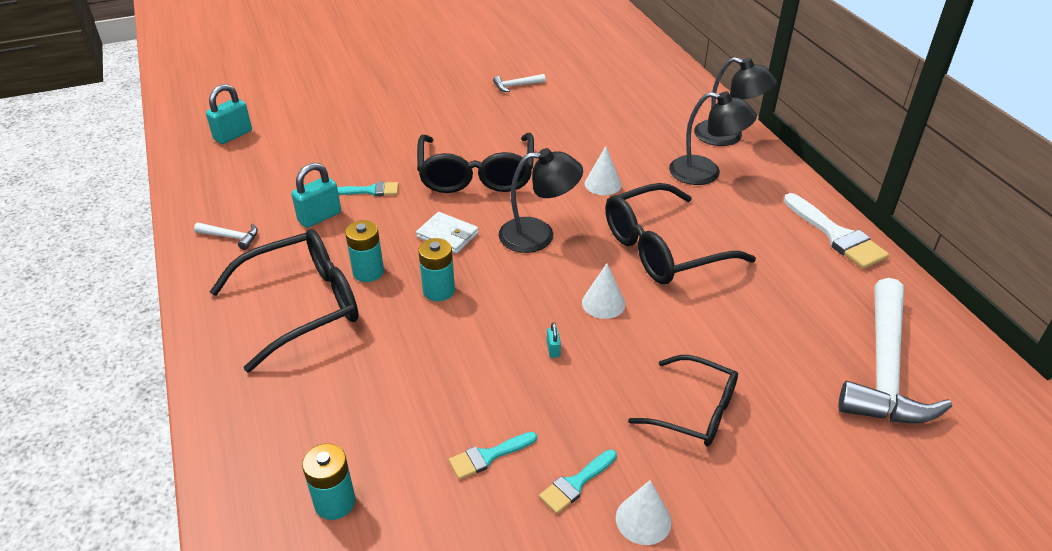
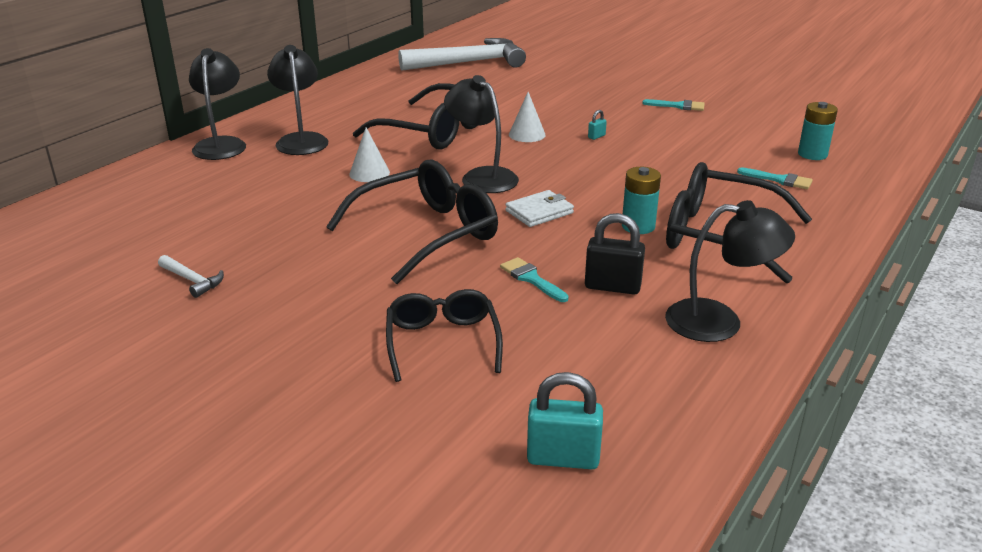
camera: 125 degrees left, 10 degrees down
white hammer [194,223,258,250] -> black lamp [665,200,795,342]
turquoise padlock [291,163,341,228] -> black padlock [585,213,645,294]
white wallet [416,212,479,254] -> white wallet turned 60 degrees clockwise [505,190,574,227]
turquoise battery [418,238,455,301] -> none
turquoise brush [449,432,537,480] -> turquoise brush moved to [737,167,813,189]
white cone [616,480,672,545] -> none
black glasses [628,355,738,447] -> black glasses moved to [386,289,503,382]
white brush [784,193,889,269] -> none

